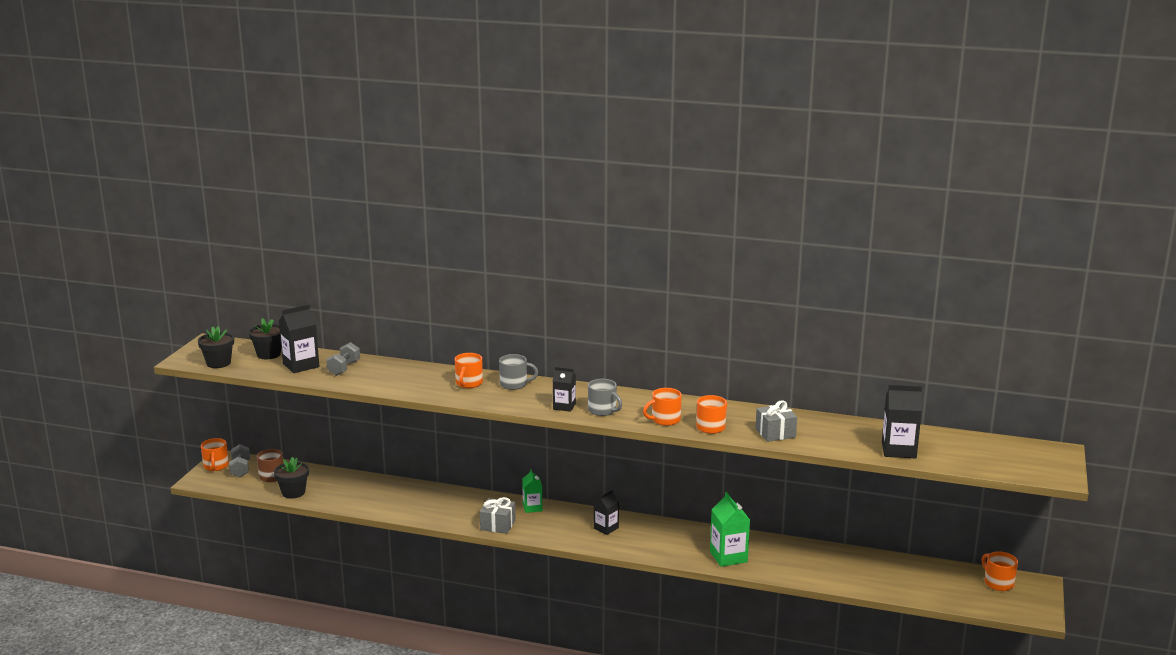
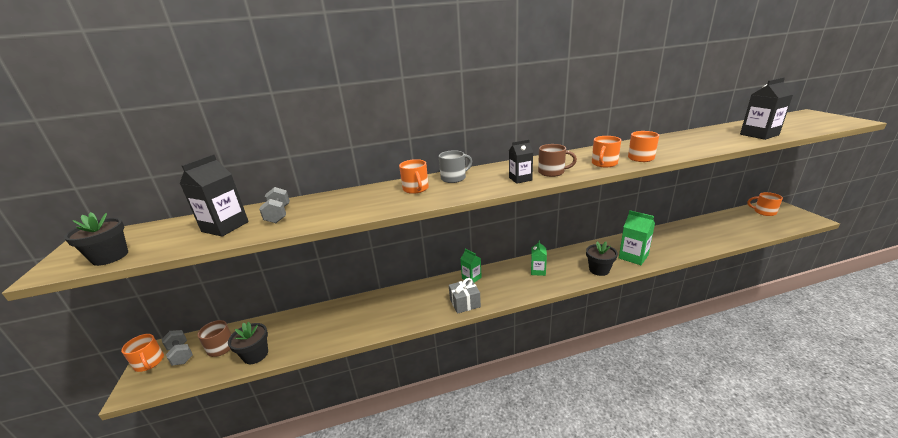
camera: 30 degrees left, 5 degrees up
black flower pot [248,318,281,359] -> black flower pot moved to [586,241,618,276]
grey mug [588,379,622,416] -> brown mug [538,144,577,177]
black carton [594,490,619,535] -> green carton [531,240,547,276]
grey gift [756,401,797,442] -> none

